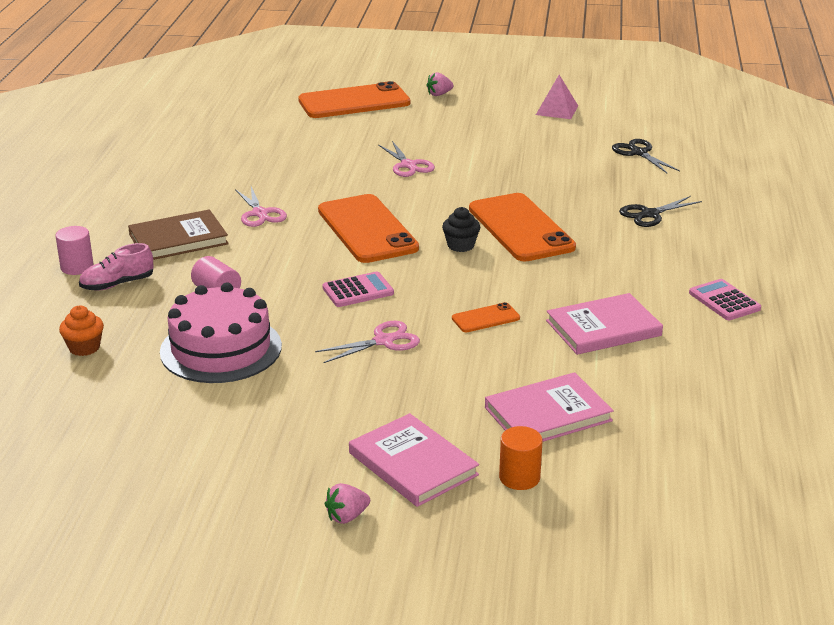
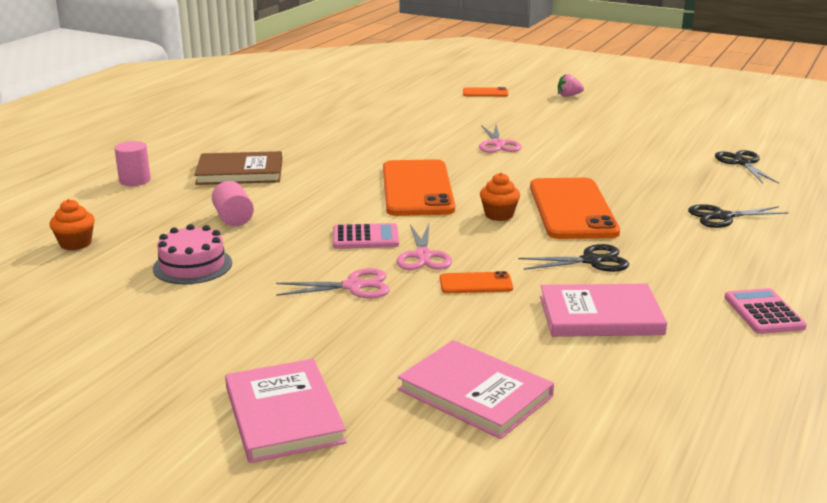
camera: 20 degrees right, 5 degrees down
pink shoe [79,243,153,291] -> none
pink cake [160,283,282,383] -> pink cake [153,224,232,284], size x0.62
pink scissors [235,186,287,227] -> pink scissors moved to [396,224,452,270]
orange phone [298,81,410,118] -> orange phone [463,87,508,97], size x0.45
pink strawberry [325,483,370,524] -> none
black cupcake [442,207,480,252] -> orange cupcake [480,173,520,221]
pink book [485,372,614,442] -> pink book turned 45 degrees clockwise [398,340,554,439]
orange cylinder [499,426,543,490] -> none
pink pyramid [536,75,578,119] -> none
none -> black scissors [518,244,629,272]

